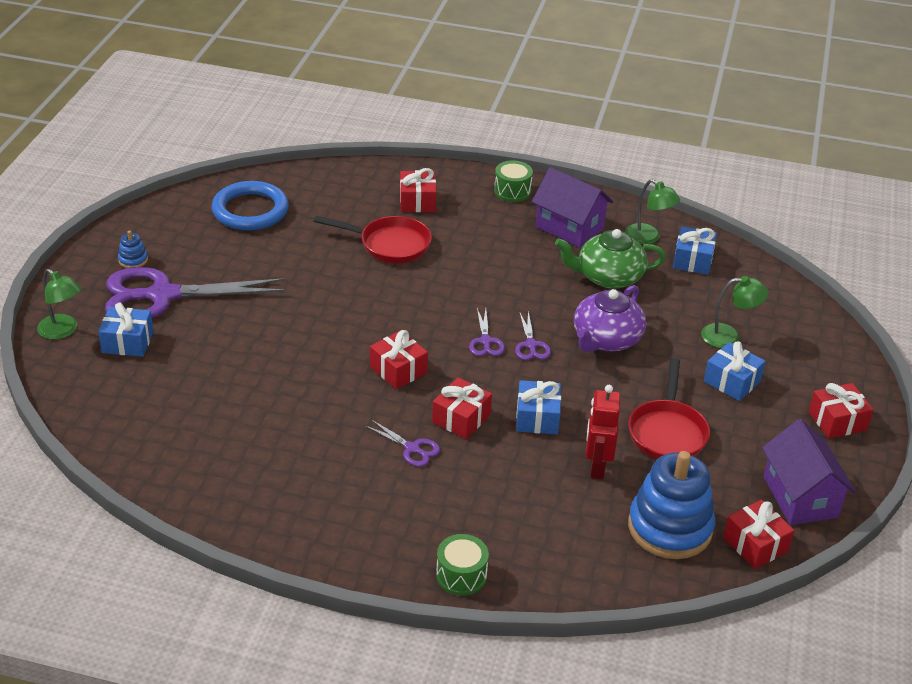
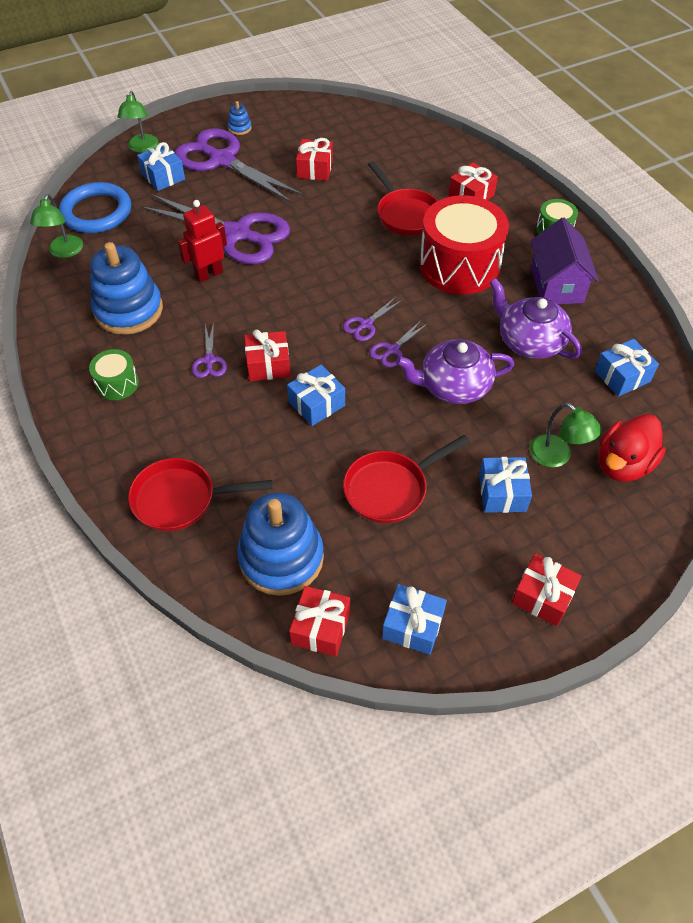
camera: 50 degrees right, 15 degrees up
blue ring [212,181,289,231] -> blue ring moved to [59,182,131,233]
red gift [370,330,428,389] -> red gift moved to [296,138,333,181]
green drum [436,534,489,596] -> green drum moved to [89,349,139,400]
green teapot [555,229,666,289] -> purple teapot [490,278,582,359]
red robot [586,385,620,479] -> red robot moved to [178,200,227,283]
green lamp [625,179,680,245] -> green lamp moved to [30,194,83,258]
purple house [762,419,856,525] -> blue gift [382,584,447,655]
none -> blue stacking toy [90,242,163,335]
none -> red pan [128,458,273,532]
none -> purple scissors [141,194,290,264]
none -> red drum [419,195,509,294]
none -> red duck [599,414,666,482]

